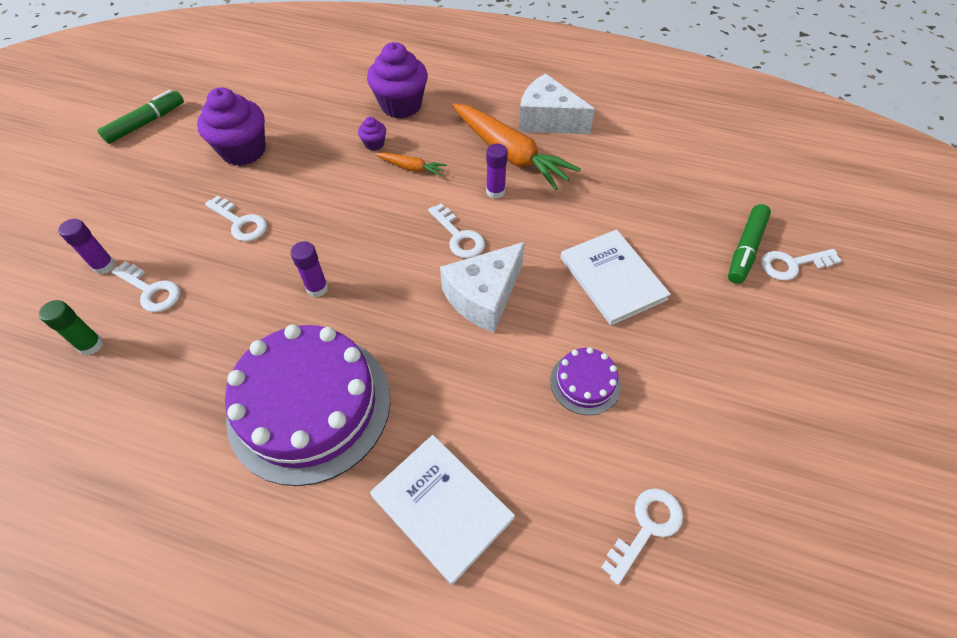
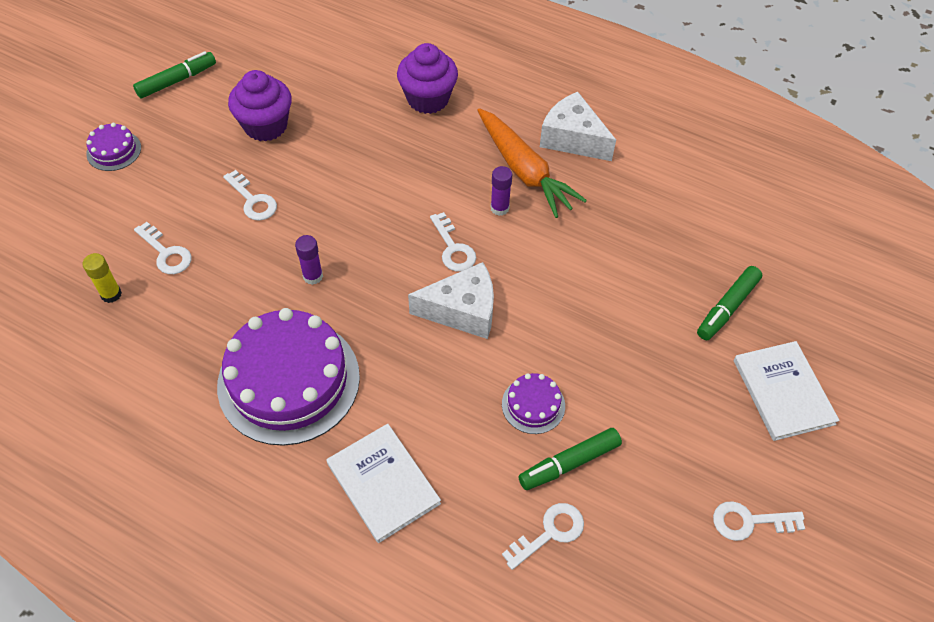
camera: 10 degrees right, 0 degrees up
green glue stick [39,300,103,355] -> yellow glue stick [82,253,122,303]
purple glue stick [58,219,115,274] -> none
purple cupcake [358,117,386,151] -> none
orange carrot [375,152,447,177] -> none
white cheese [440,242,525,332] -> white cheese turned 150 degrees counterclockwise [408,262,494,339]
white book [560,229,671,325] -> white book moved to [734,341,840,441]
white key [761,249,842,281] -> white key moved to [713,501,805,541]
none -> purple cake [86,123,141,171]
none -> green marker [519,428,622,490]

